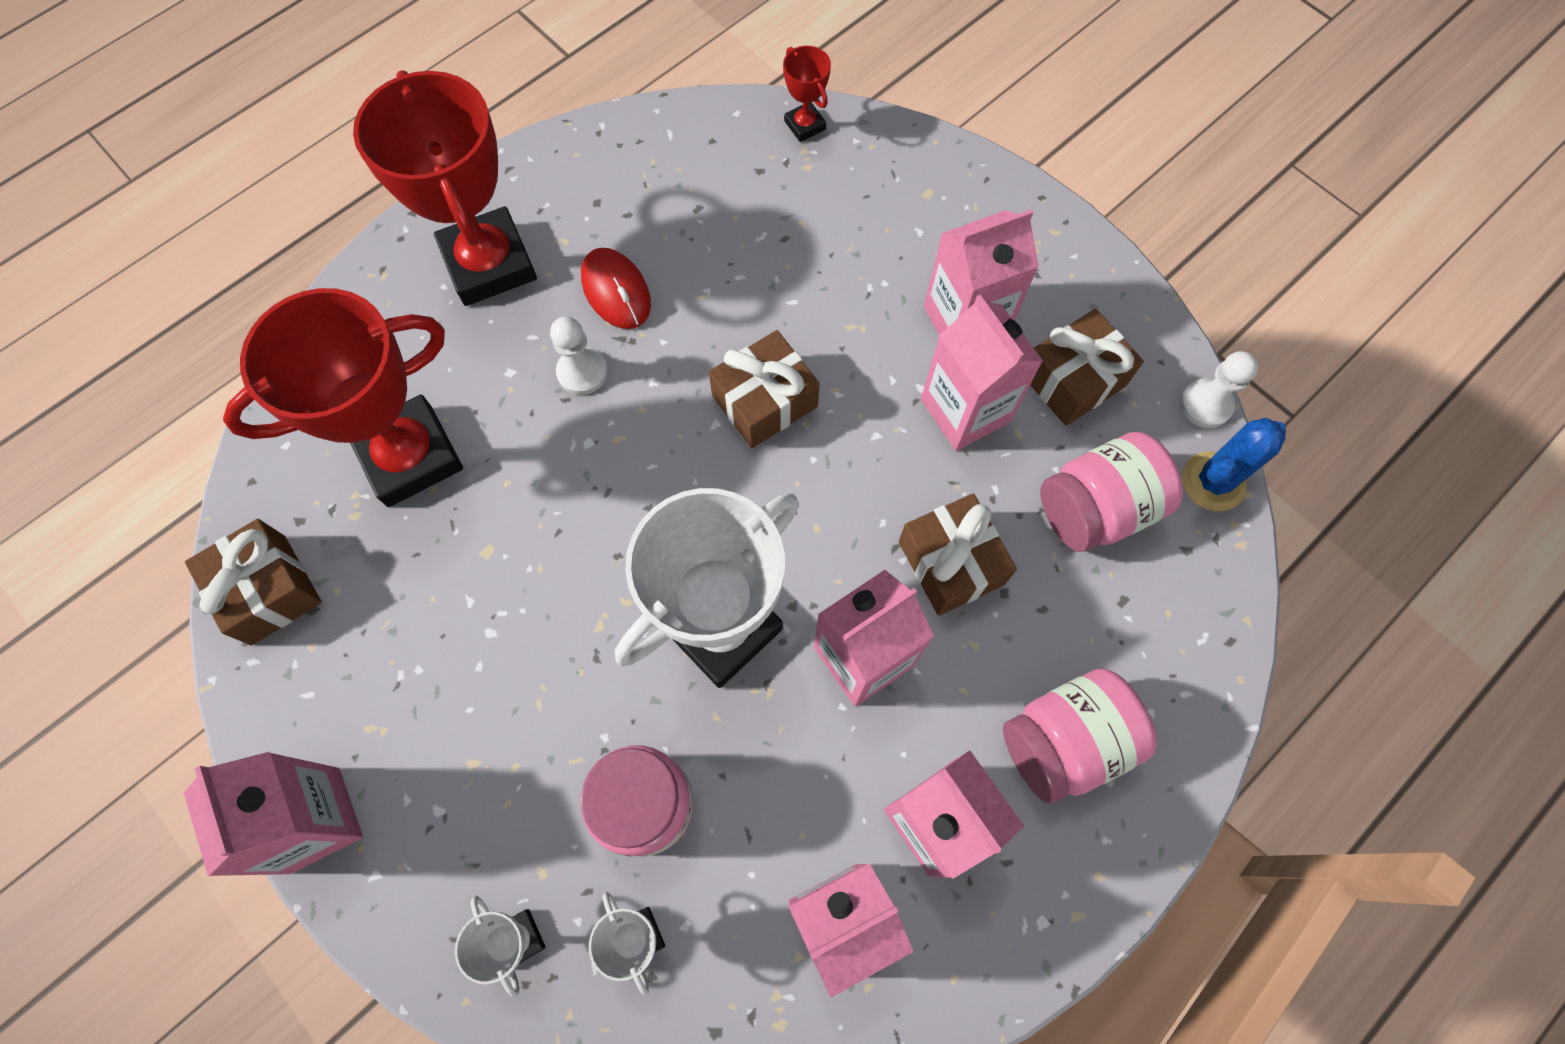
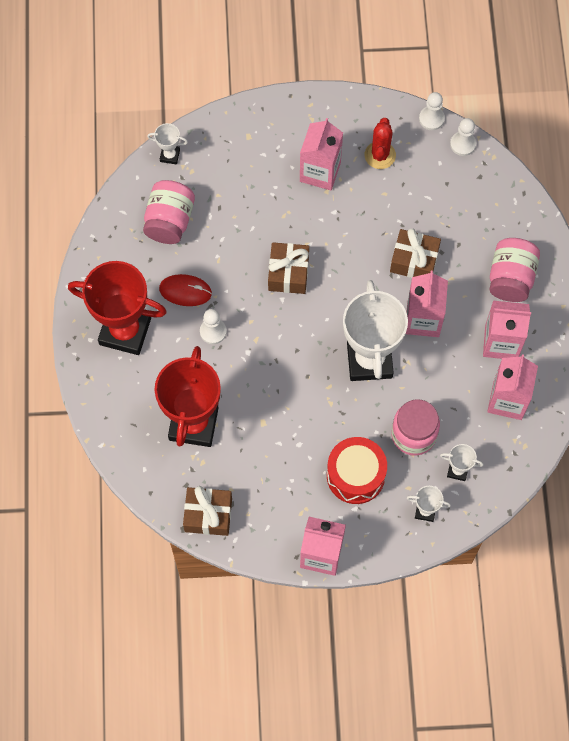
camera: 50 degrees left, 0 degrees up
red trophy [783,46,831,142] -> white trophy [147,123,188,164]
pink carton [921,295,1043,451] -> none
brown gift [1030,309,1144,426] -> red cactus [365,118,396,169]
pink jar [1040,432,1183,552] -> pink jar moved to [143,180,195,244]
blue cactus [1182,418,1286,511] -> white pawn [450,118,476,156]
none -> red drum [327,437,387,504]

